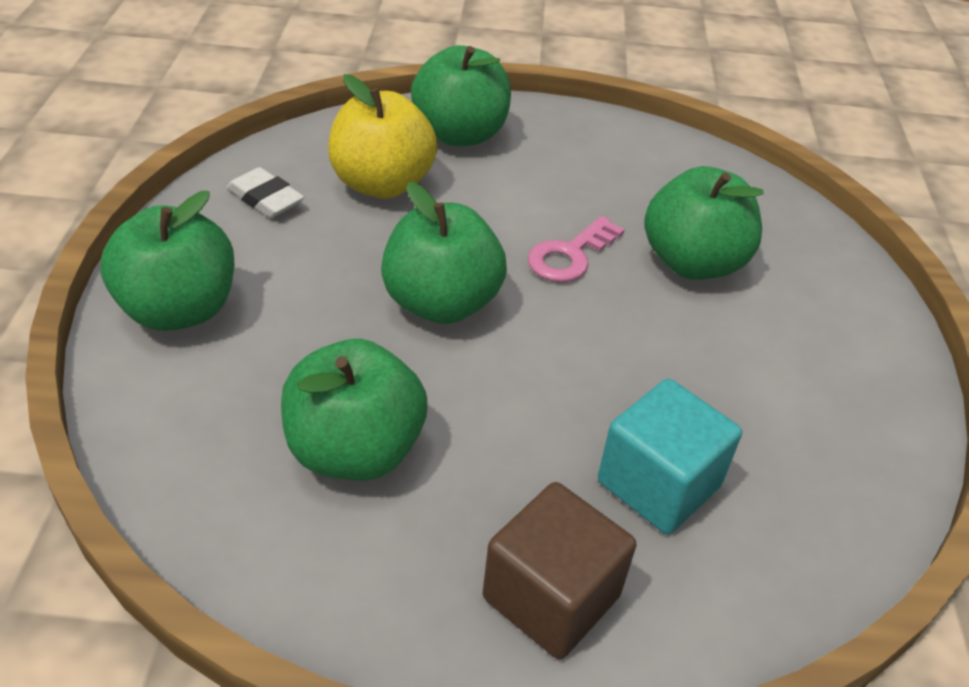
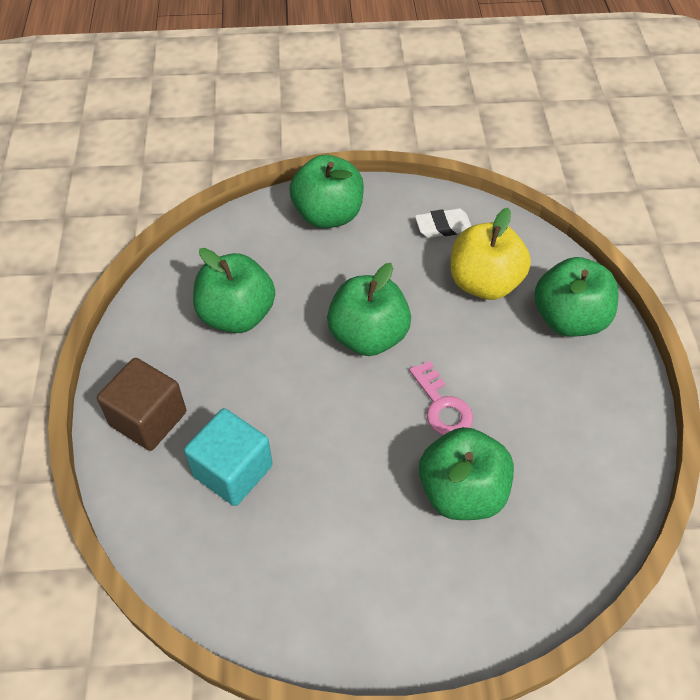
camera: 85 degrees right, 10 degrees up
white eraser [227,167,304,218] -> white eraser turned 45 degrees clockwise [415,208,471,238]
pink key [528,216,625,282] -> pink key turned 150 degrees counterclockwise [409,361,473,435]

